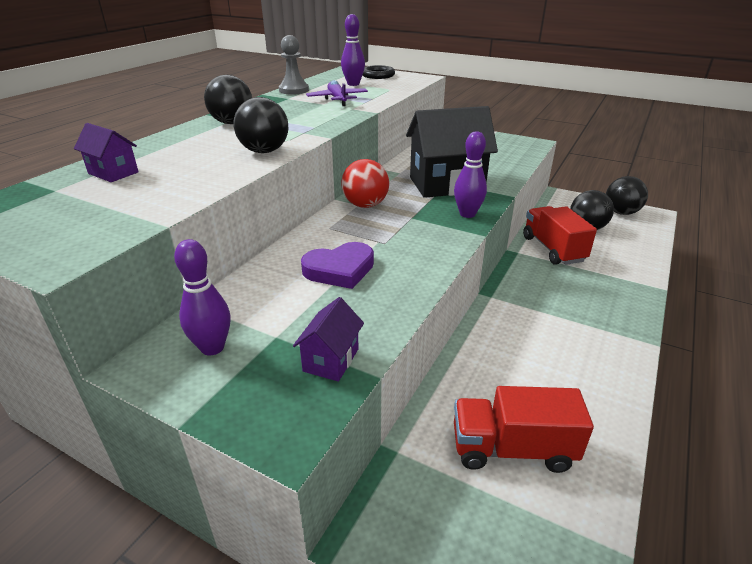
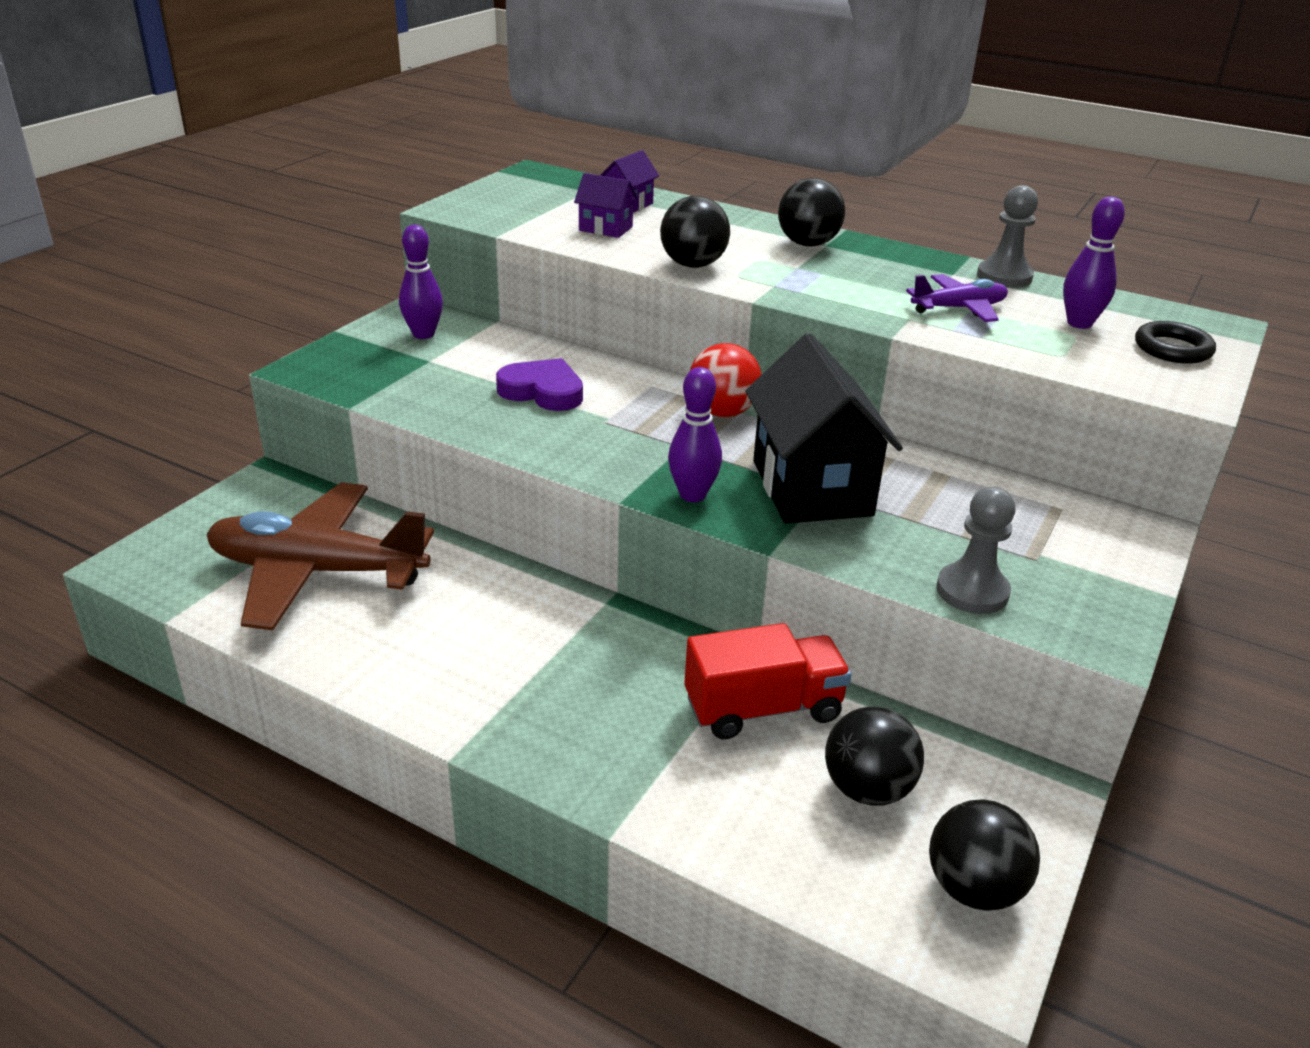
camera: 90 degrees right, 0 degrees up
purple house [293,297,364,382] -> purple house moved to [574,173,638,238]
purple heart [301,242,374,289] -> purple heart turned 135 degrees clockwise [496,358,583,411]
red truck [454,386,594,473] -> brown plane [206,482,434,630]
none -> grey pawn [936,487,1016,614]

